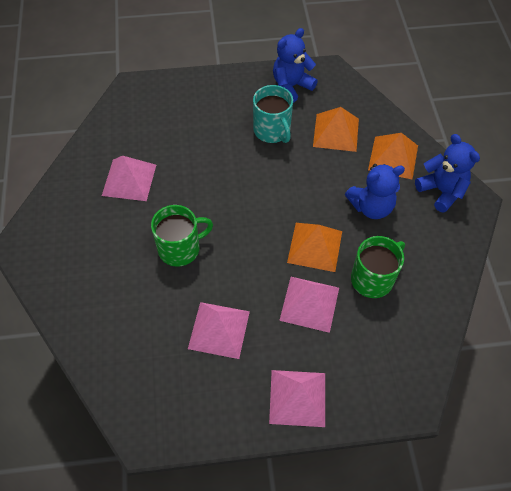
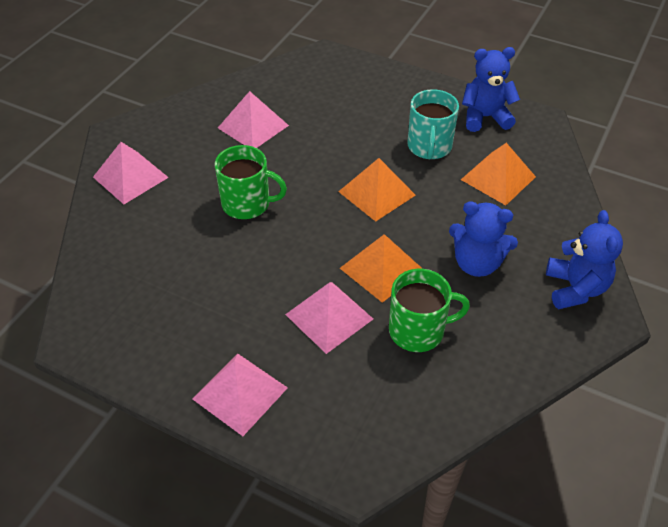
camera: 35 degrees right, 10 degrees down
pink pyramid [188,302,250,359] -> pink pyramid moved to [93,142,169,204]
orange pyramid [368,133,418,179] -> orange pyramid moved to [338,158,415,222]

